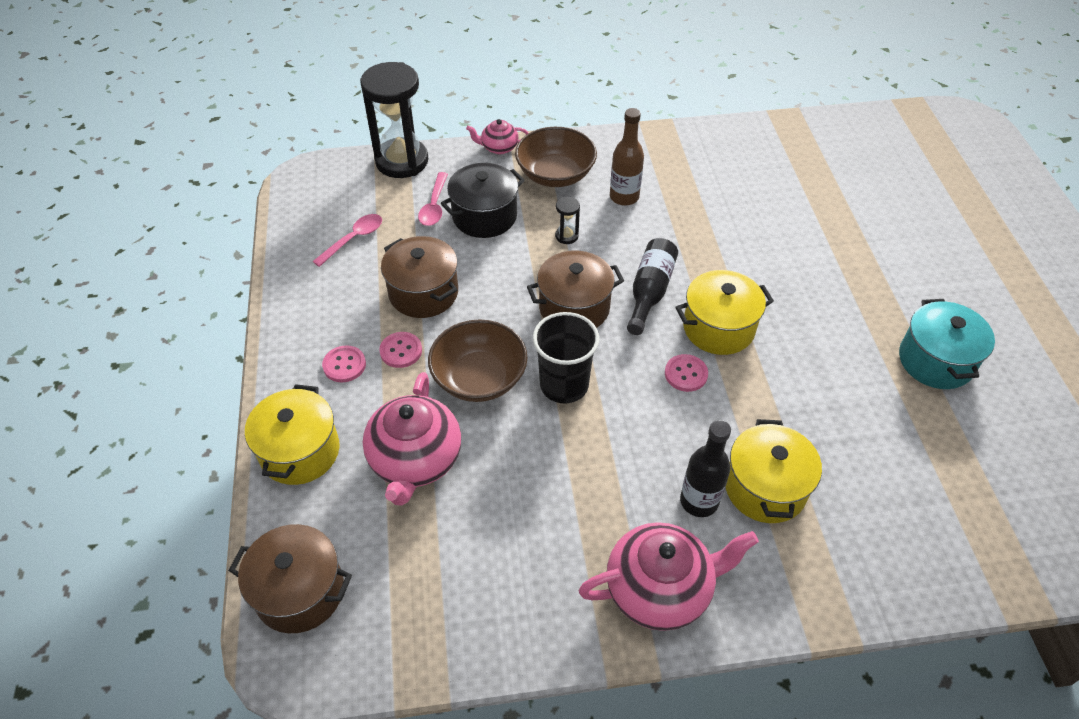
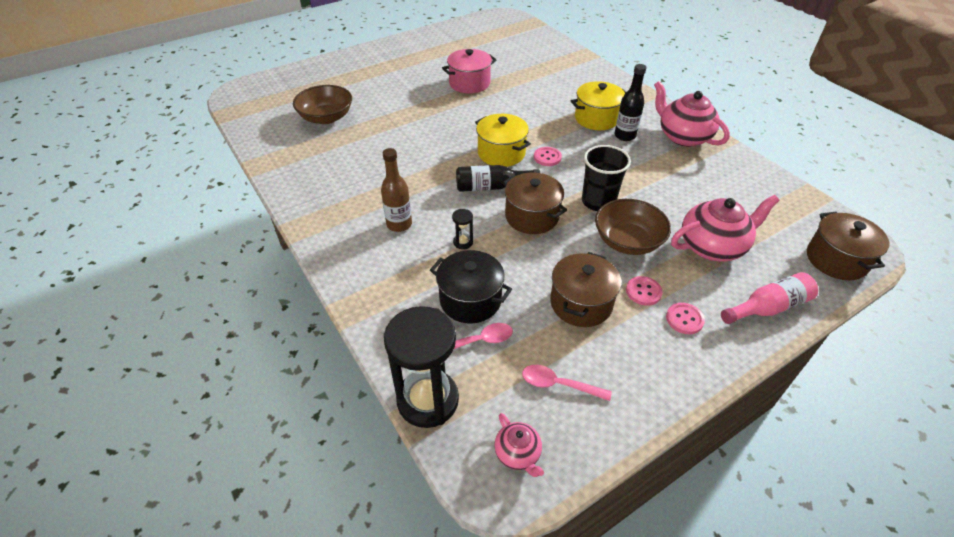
camera: 115 degrees left, 5 degrees down
yellow pot [245,384,340,485] -> pink bottle [721,272,818,324]
pink teapot [466,119,529,154] -> pink teapot moved to [494,413,544,477]
brown bowl [515,127,597,187] -> brown bowl moved to [293,85,352,124]
turquoise pot [899,299,995,389] -> pink pot [442,49,497,93]

